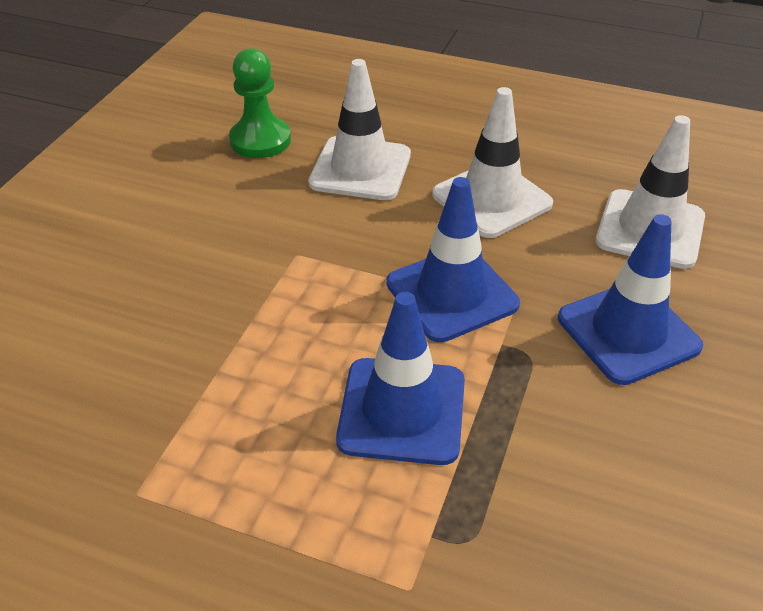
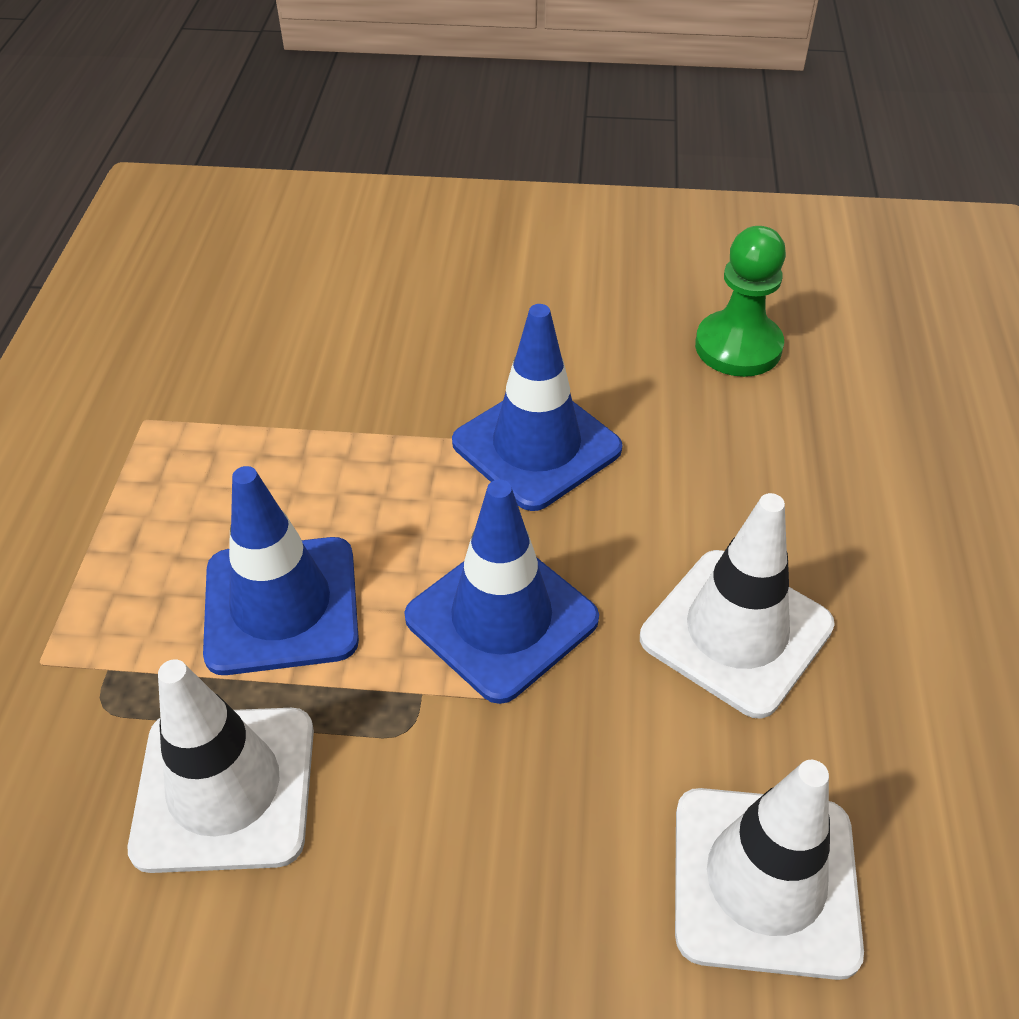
camera: 75 degrees right, 5 degrees up
white traffic cone [308,59,411,200] -> white traffic cone moved to [128,659,314,873]
blue traffic cone [558,214,703,385] -> blue traffic cone moved to [452,304,623,511]

